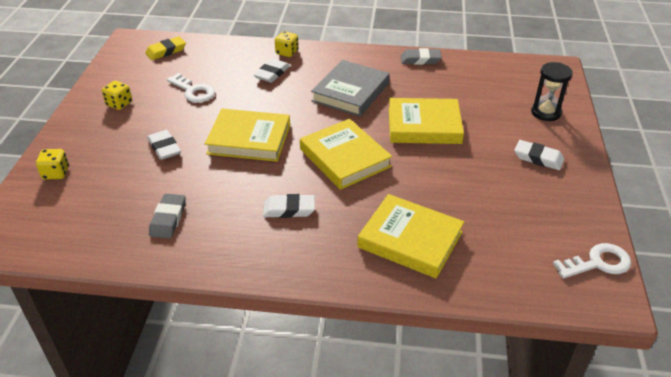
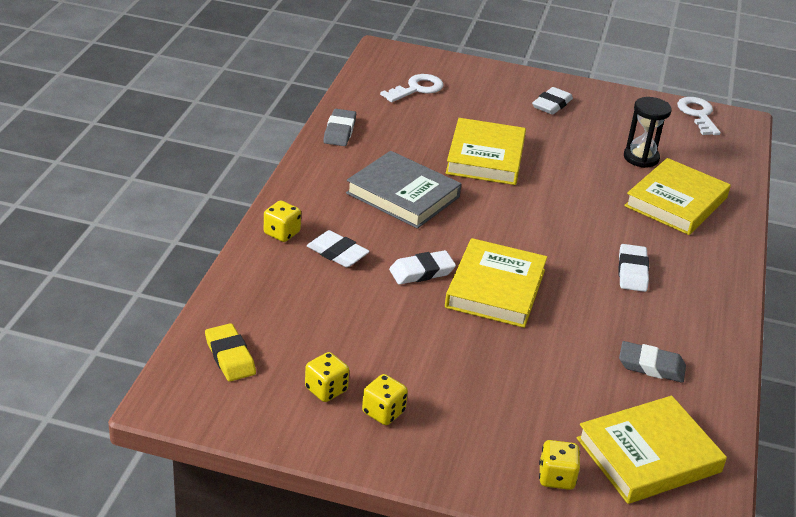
camera: 85 degrees left, 5 degrees down
white eraser [148,130,181,160] -> white eraser moved to [389,250,456,284]
white key [167,73,215,103] -> white key moved to [380,74,443,102]
yellow book [300,119,392,190] -> yellow book moved to [577,396,727,504]
black hourglass [531,62,573,121] -> black hourglass moved to [624,97,671,168]
none -> yellow dice [305,352,349,402]

